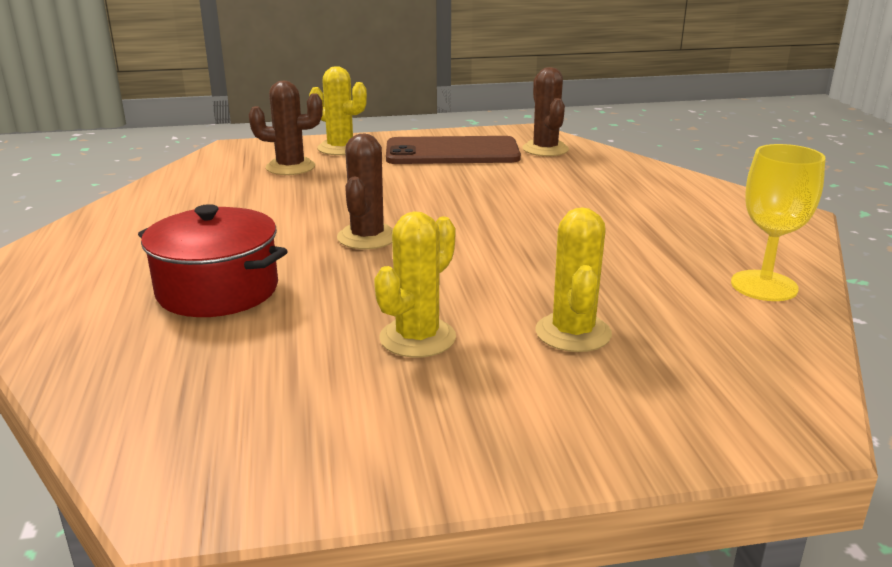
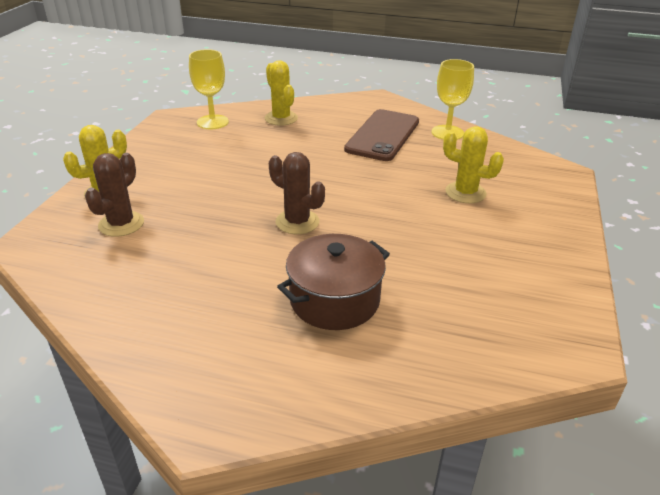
camera: 65 degrees left, 10 degrees up
red pot [138,204,288,317] -> brown pot [277,234,390,330]
yellow cactus [374,211,456,358] -> yellow cactus moved to [265,60,298,126]
brown phone [386,136,521,164] -> brown phone moved to [344,109,419,161]
brown cactus [522,67,569,156] -> yellow goblet [189,49,229,129]

